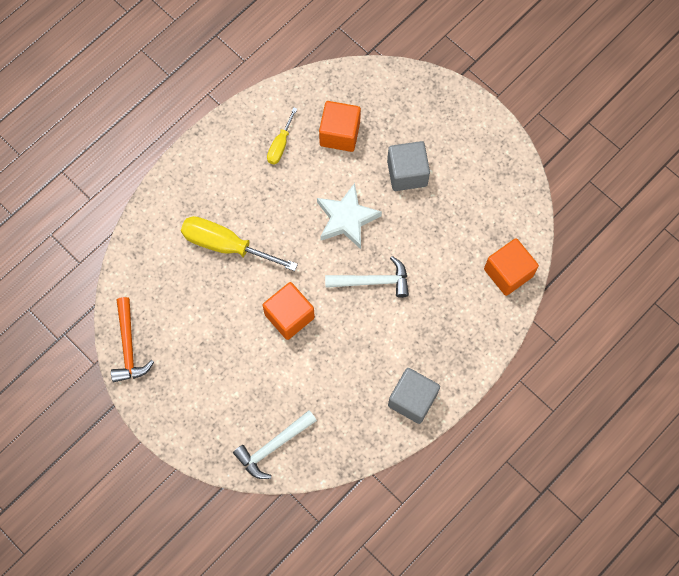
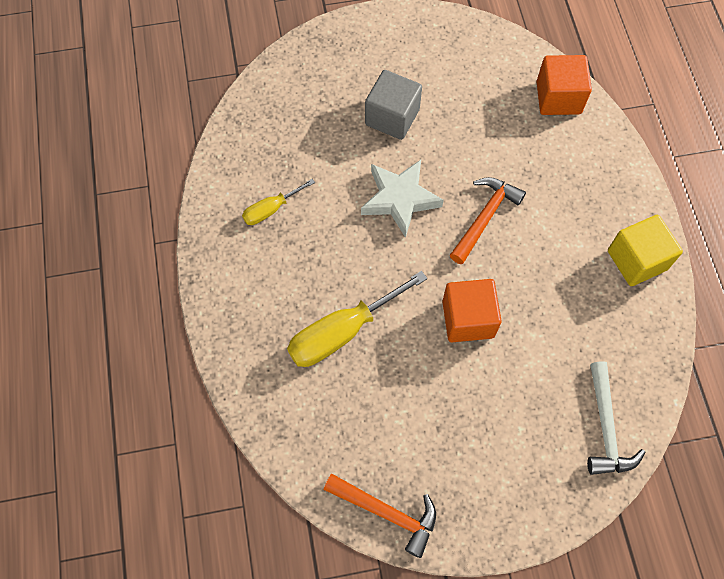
camera: 55 degrees left, 5 degrees down
yellow screwdriver [267,107,297,165] -> yellow screwdriver turned 90 degrees clockwise [242,179,315,225]
orange cube [319,101,361,152] -> none
white hammer [325,256,409,298] -> orange hammer [450,177,526,264]
grey cube [388,368,440,424] -> yellow cube [608,215,683,286]

